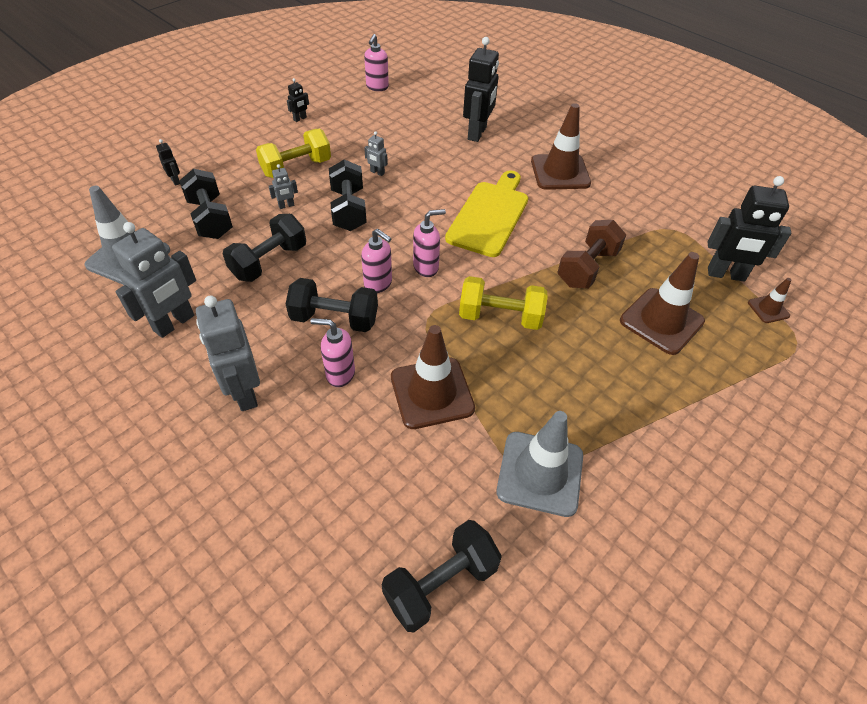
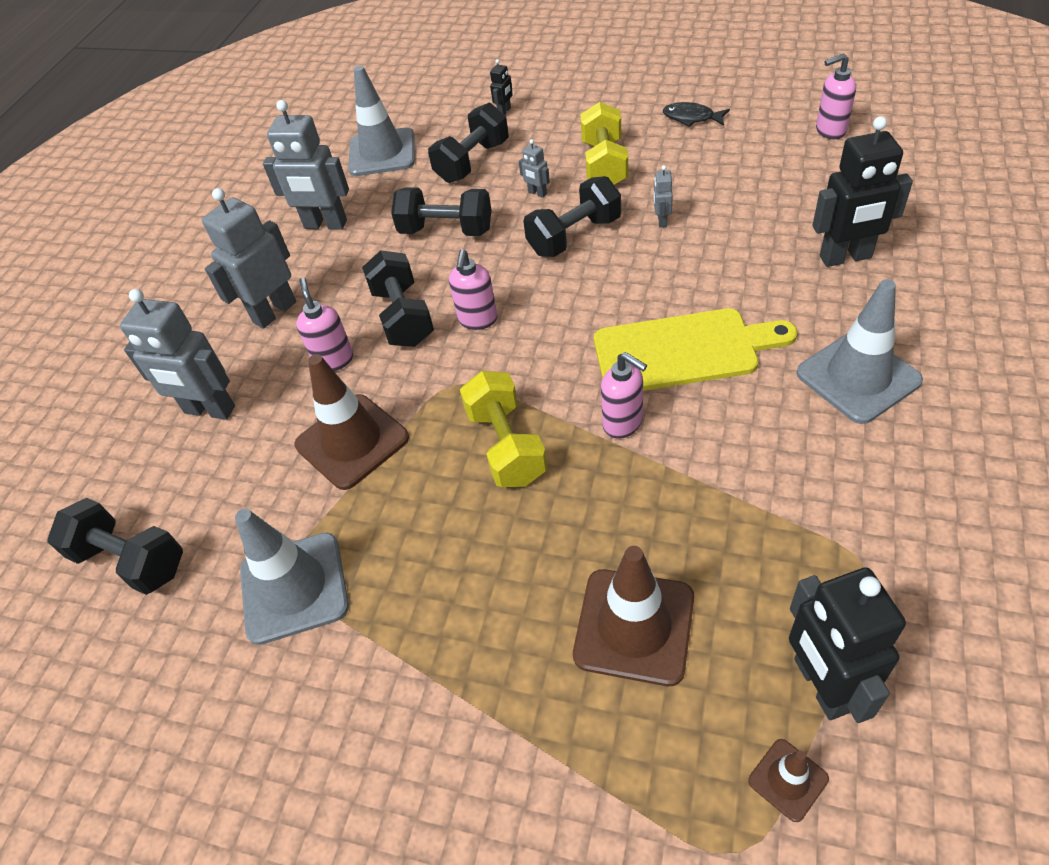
camera: 70 degrees right, 0 degrees up
yellow dumbbell [256,129,331,178] -> yellow dumbbell turned 60 degrees clockwise [580,102,628,185]
black robot [287,78,309,122] -> black fish [663,102,730,127]
pink soap dispenser [413,209,446,277] -> pink soap dispenser moved to [601,352,647,439]
brown traffic cone [531,103,591,190] -> grey traffic cone [797,279,923,424]
brown dumbbell [557,220,626,288] -> none
none -> grey robot [120,289,235,420]

